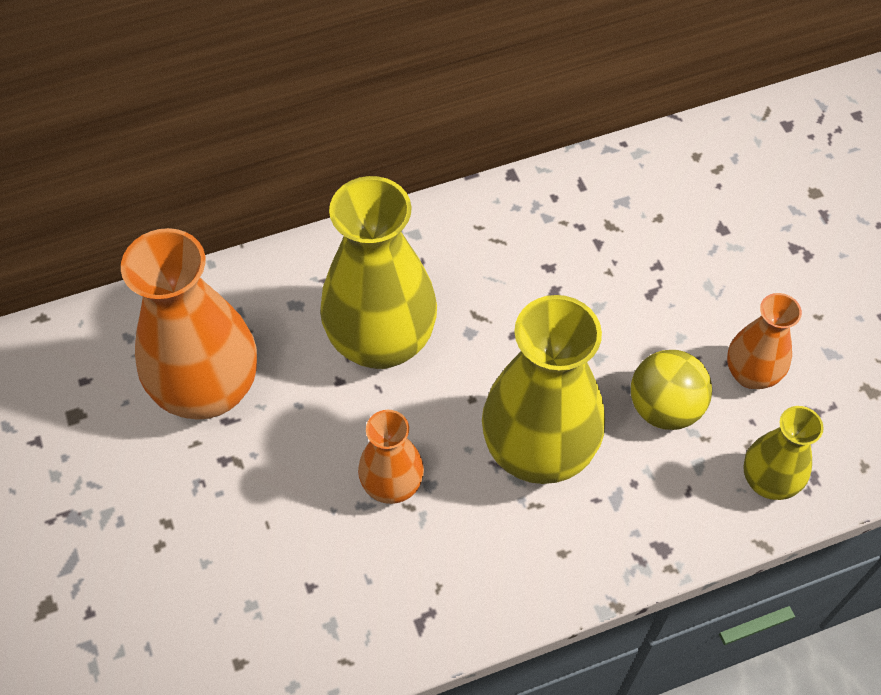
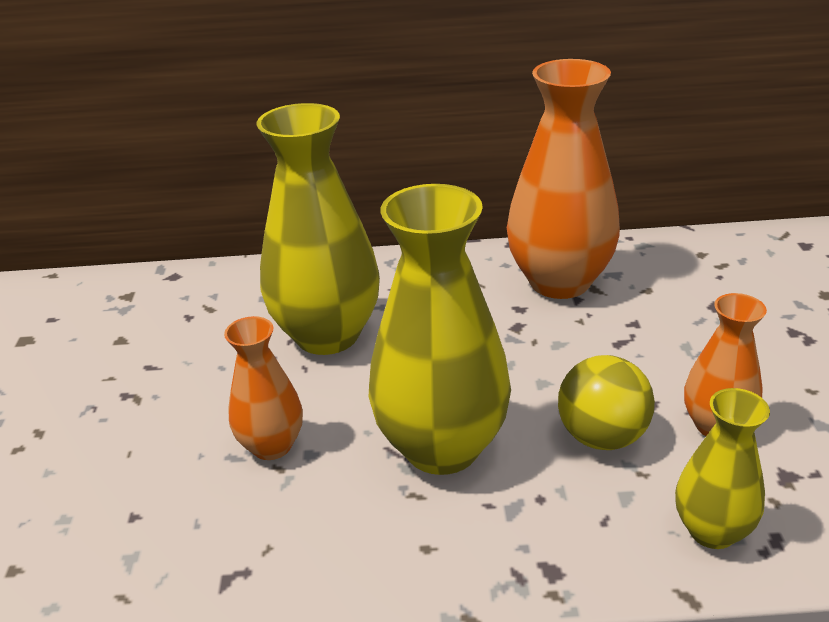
camera: 20 degrees right, 25 degrees down
orange vase [121,228,257,420] -> orange vase moved to [507,59,620,299]

